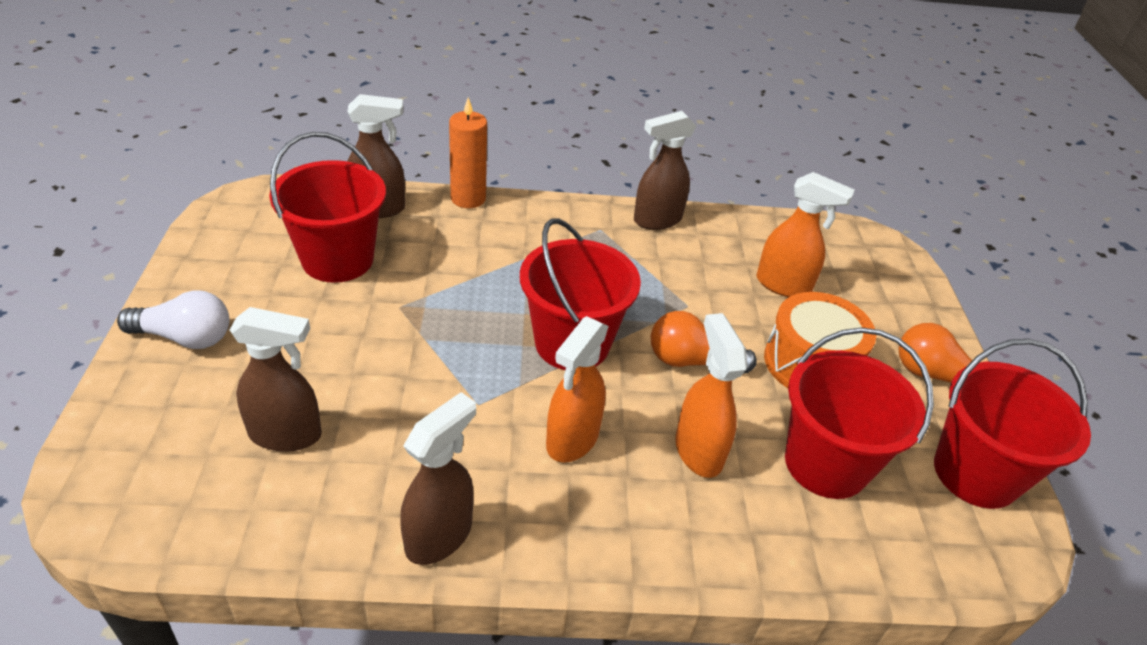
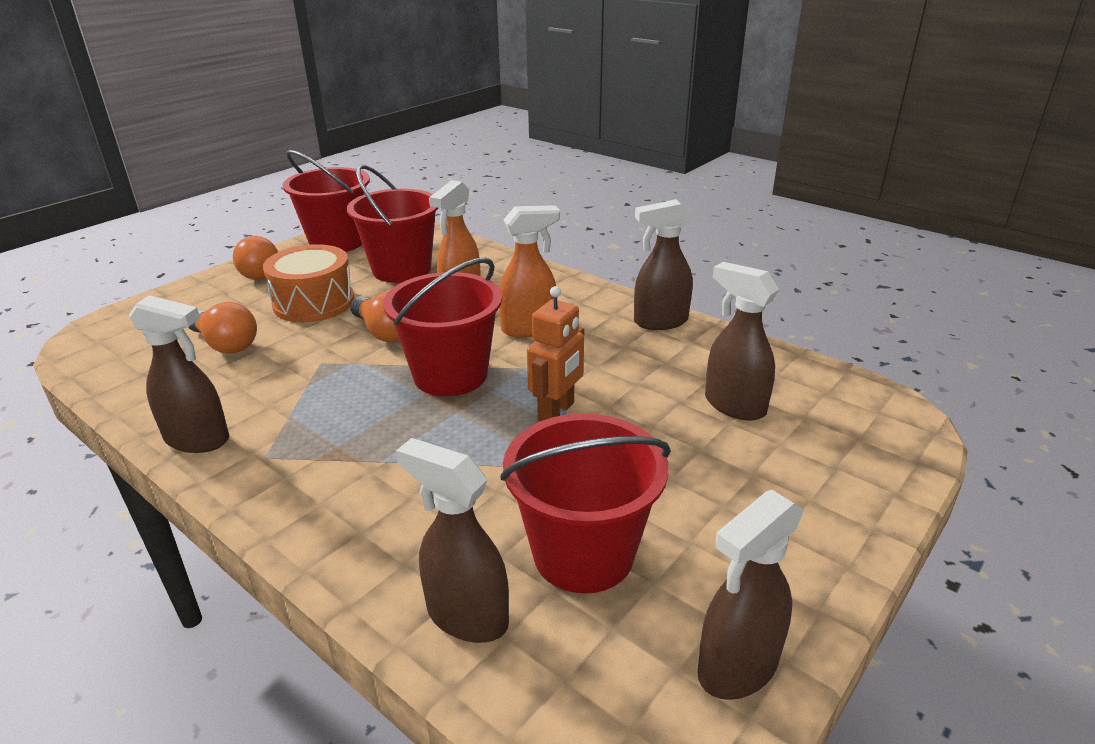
camera: 135 degrees left, 10 degrees down
white light bulb [117,290,229,349] -> none
orange candle [449,97,487,208] -> none
orange spray bottle [756,172,855,297] -> orange light bulb [189,302,257,354]
none -> orange robot [527,286,584,421]
none -> brown spray bottle [697,489,804,700]

